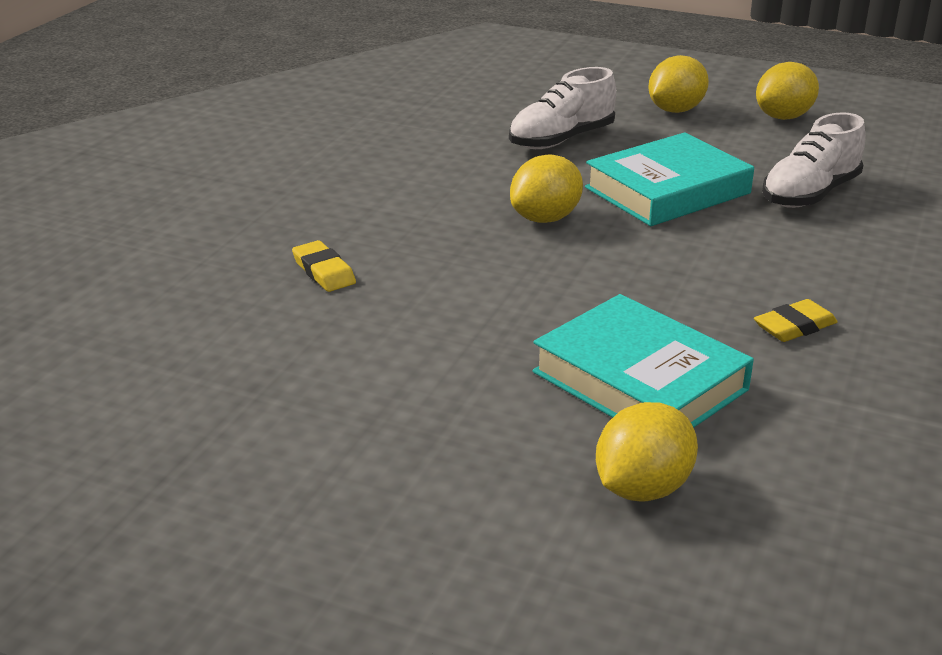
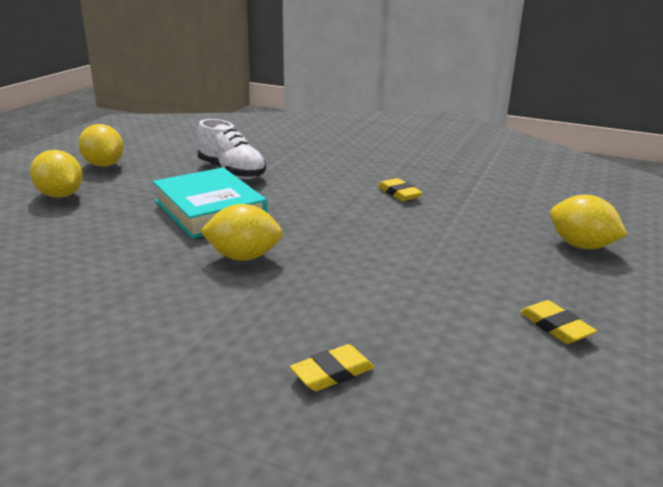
camera: 90 degrees left, 5 degrees down
white shoe [509,67,616,149] -> none
yellow lemon [510,154,583,223] -> yellow lemon turned 45 degrees counterclockwise [200,204,283,261]
turquoise book [532,294,754,428] -> none
none -> yellow eraser [520,300,597,344]

